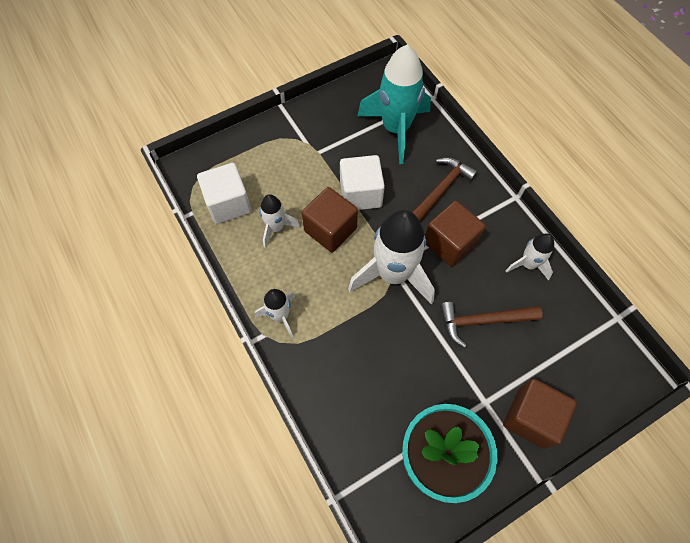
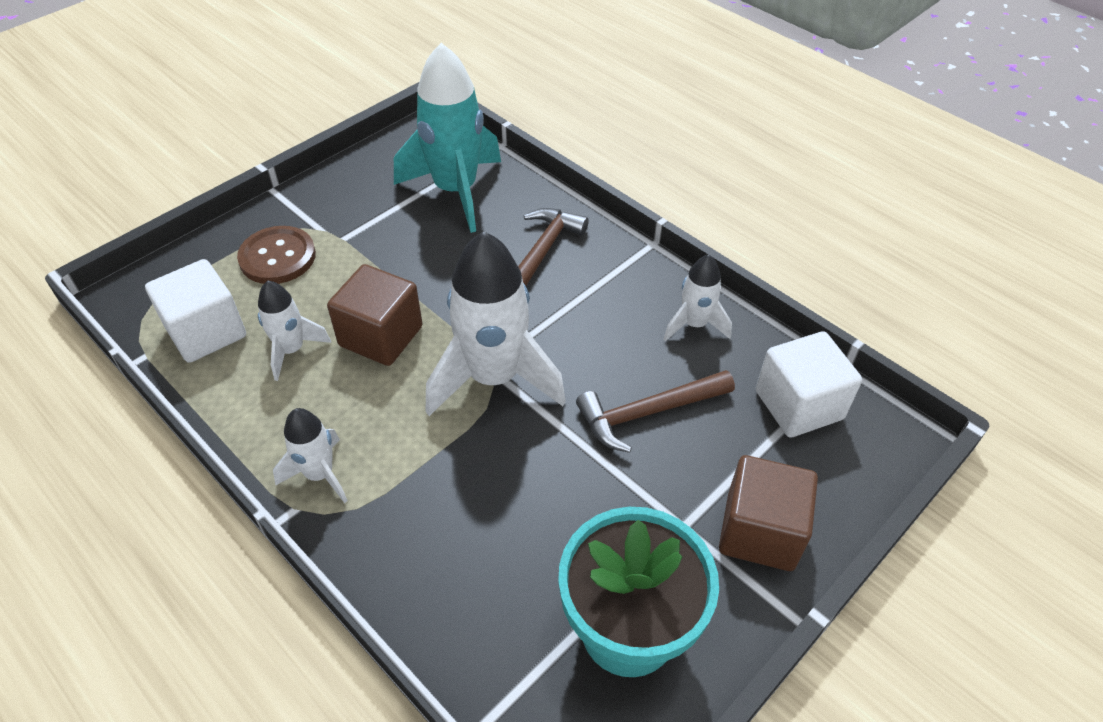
camera: 15 degrees left, 15 degrees down
white cube [340,155,385,210] -> white cube moved to [756,331,862,438]
brown cube [425,201,486,267] -> none
none -> brown button [237,226,316,284]

